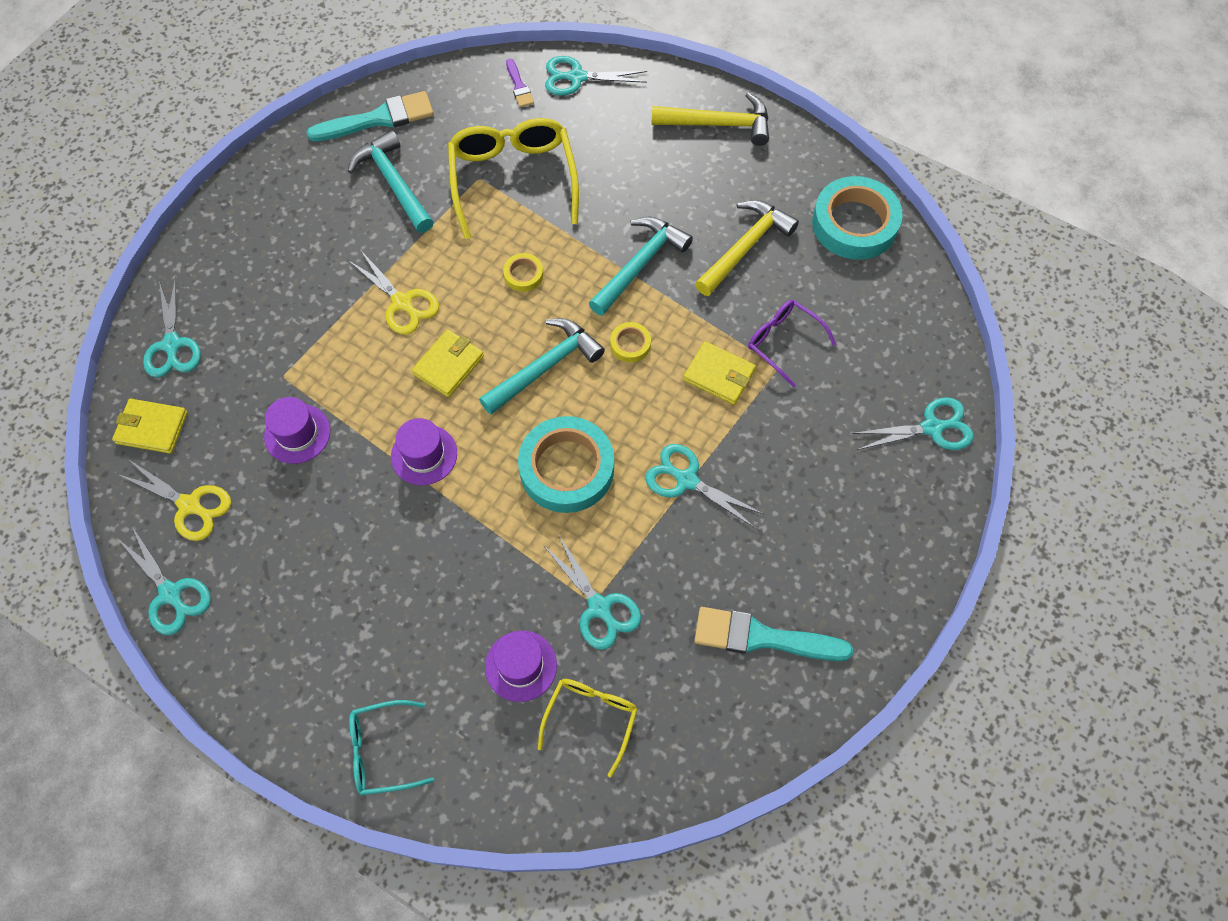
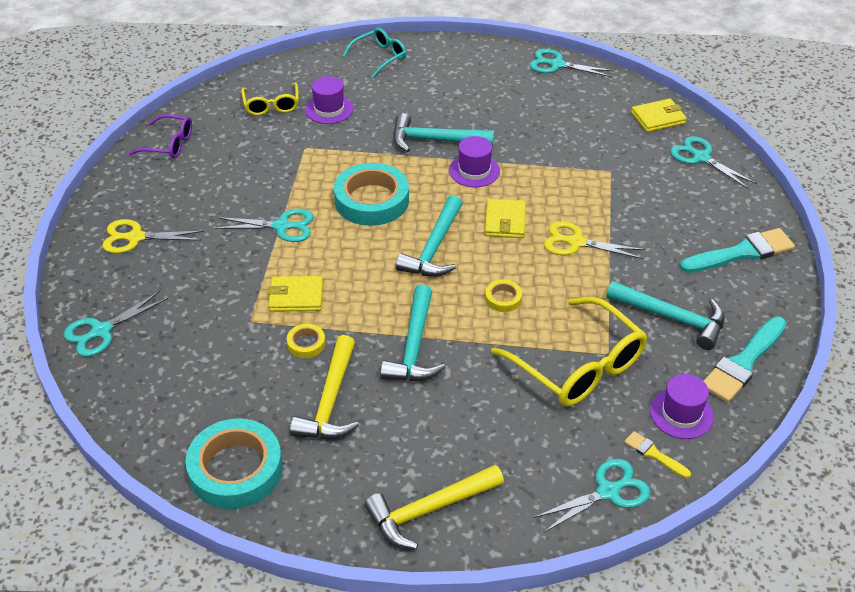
camera: 150 degrees right, 20 degrees down
yellow scissors [117,461,231,541] -> yellow scissors moved to [102,219,204,253]
purple hat [264,397,330,464] -> purple hat moved to [650,374,714,439]
purple brush [506,59,534,107] -> yellow brush [624,431,691,478]
turquoise scissors [543,534,641,650] -> none
yellow tape [610,322,651,362] -> yellow tape moved to [287,324,325,358]
turquoise brush [695,607,853,661] -> turquoise brush moved to [680,228,795,273]
purple glasses [748,300,837,388] -> purple glasses moved to [129,114,192,158]
none -> turquoise hammer [393,113,494,152]

